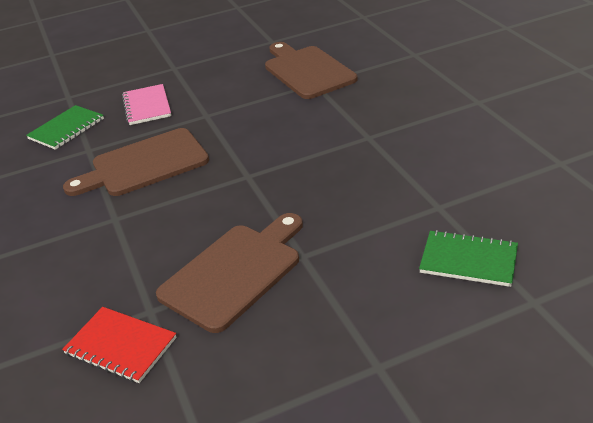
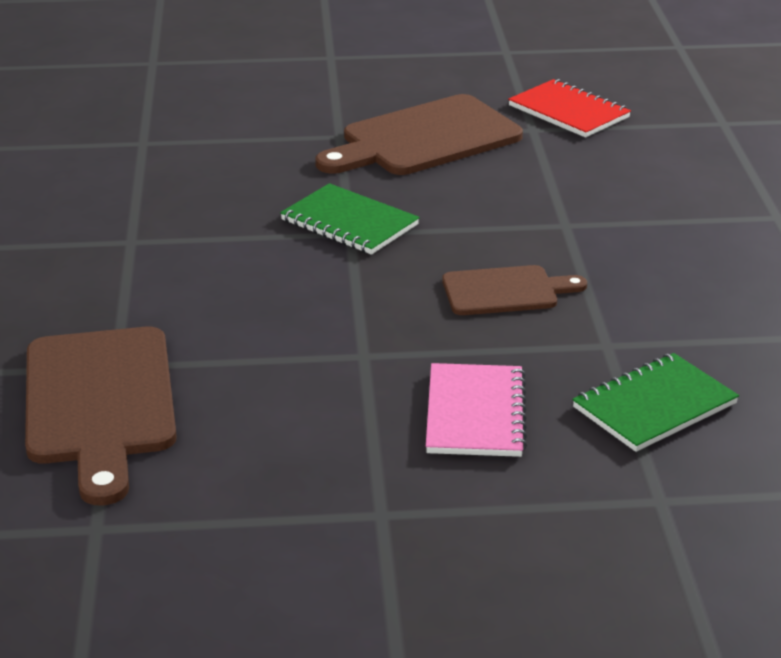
camera: 165 degrees left, 5 degrees down
brown cutting board [63,128,209,196] -> brown cutting board [442,265,587,315], size x0.57
green notebook [419,230,518,287] -> green notebook moved to [280,183,420,255]

